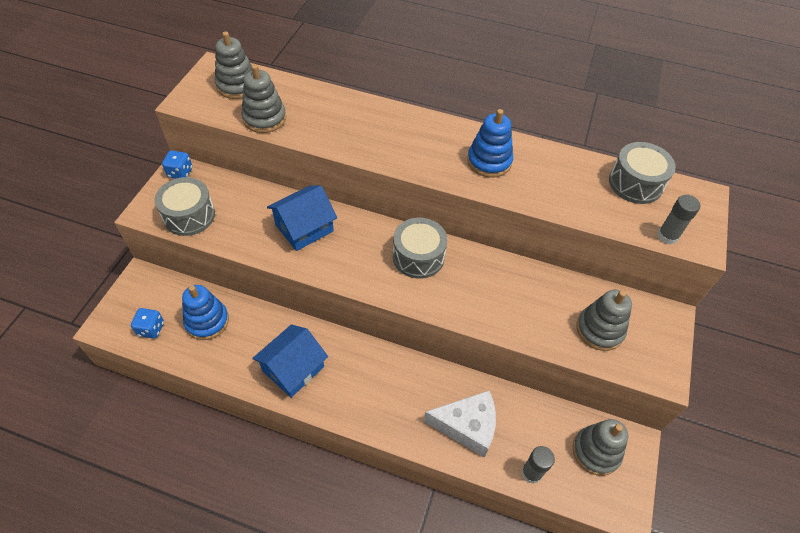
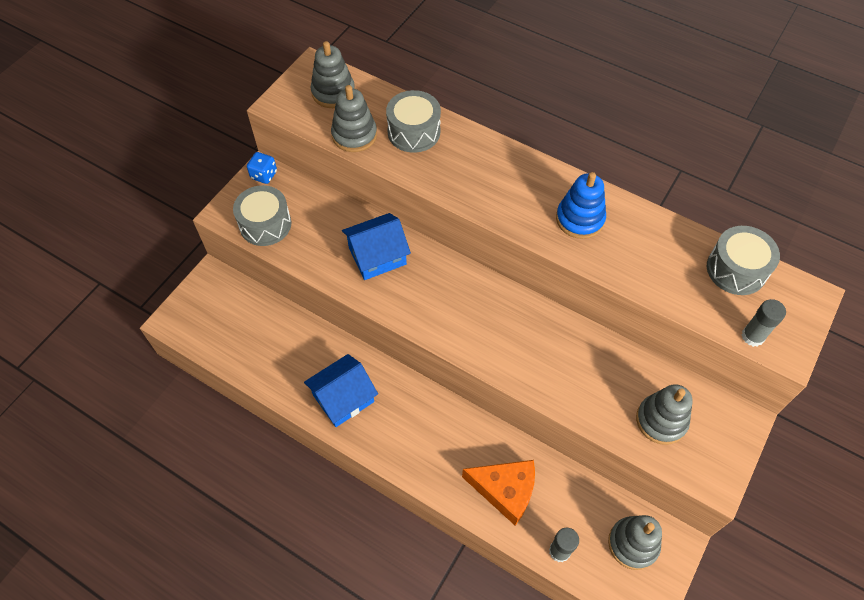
camera: 15 degrees right, 5 degrees up
blue dice [131,308,164,339] -> none
blue stacking toy [182,285,229,340] -> none
grey drum [393,218,447,279] -> grey drum moved to [386,90,441,153]
white cheese [424,390,496,458] -> orange cheese [462,460,535,526]

